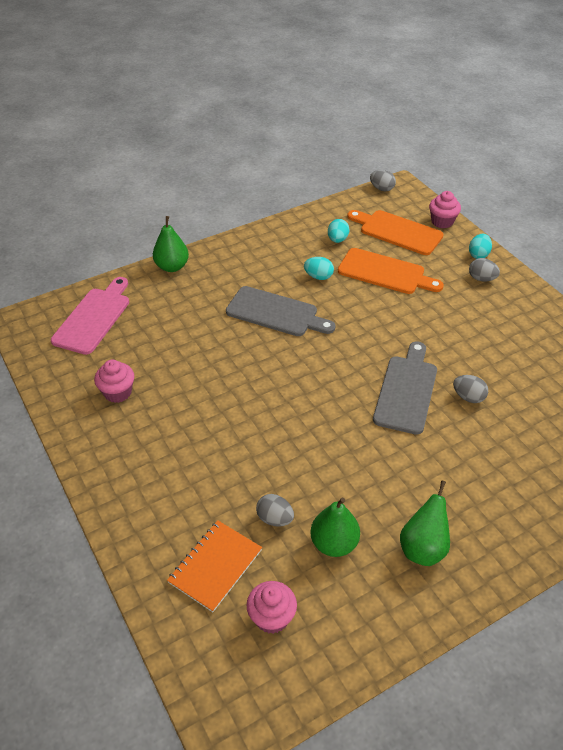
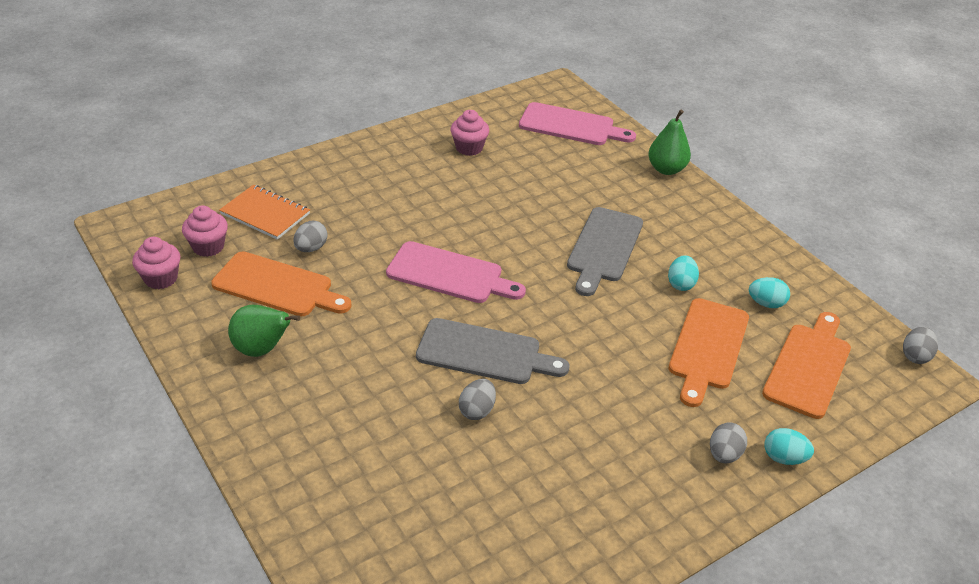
camera: 85 degrees right, 5 degrees down
green pear [311,498,360,557] -> orange cutting board [211,251,352,316]
pink cupcake [429,191,461,228] -> pink cupcake moved to [132,237,181,289]
none -> pink cutting board [386,241,526,303]

